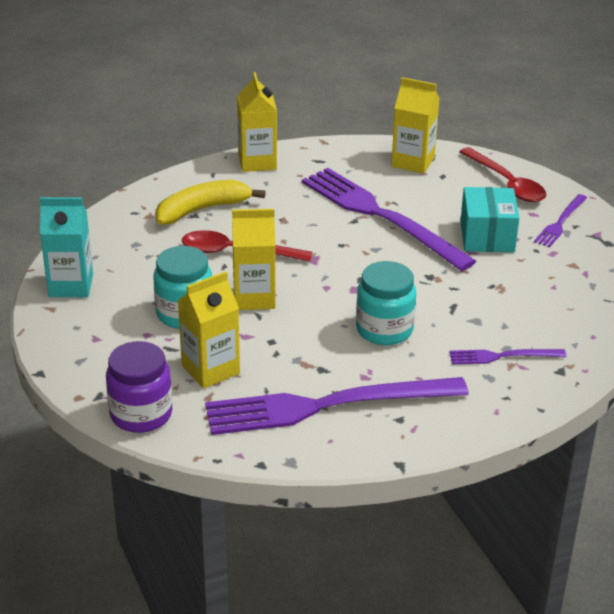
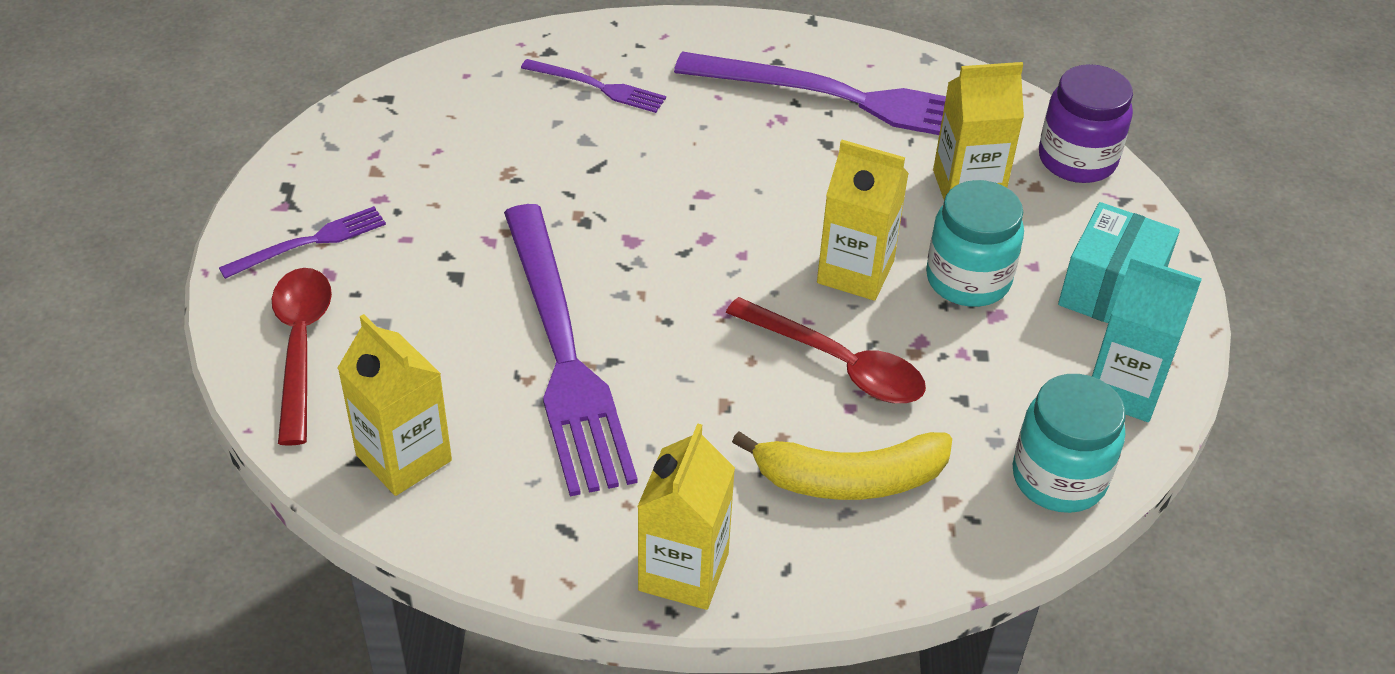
camera: 155 degrees left, 10 degrees up
turquoise jar [356,261,416,345] -> turquoise jar moved to [1013,374,1126,513]
turquoise box [460,187,520,252] -> turquoise box moved to [1058,202,1180,323]

